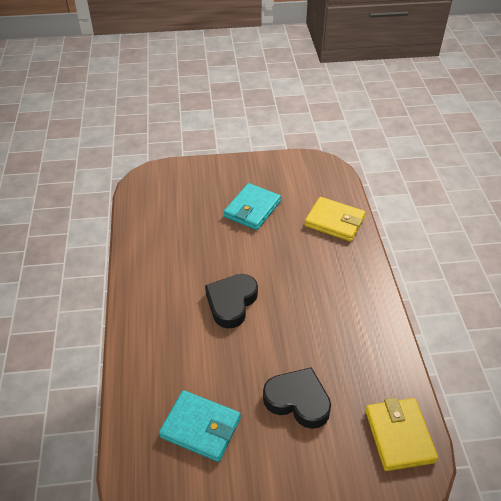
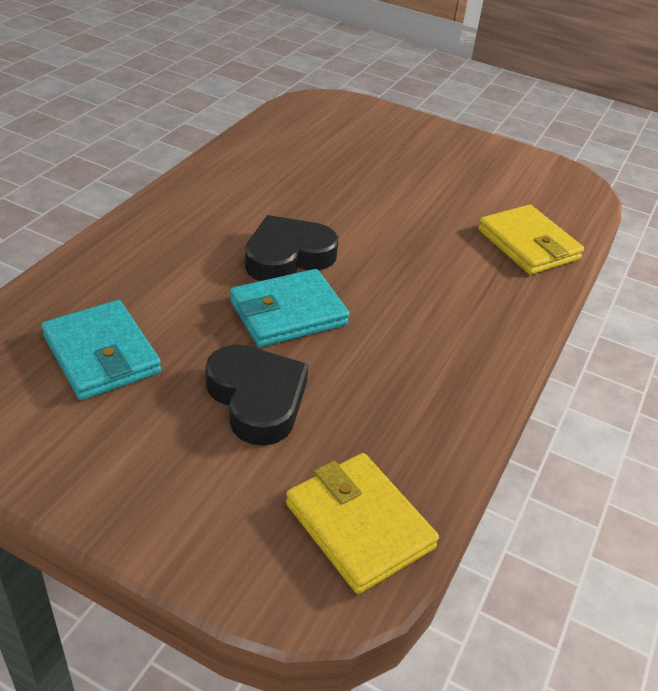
camera: 30 degrees right, 5 degrees down
turquoise wallet [224,183,281,230] -> turquoise wallet moved to [230,269,350,347]
yellow wallet [365,397,438,471] -> yellow wallet turned 60 degrees counterclockwise [286,453,439,594]

